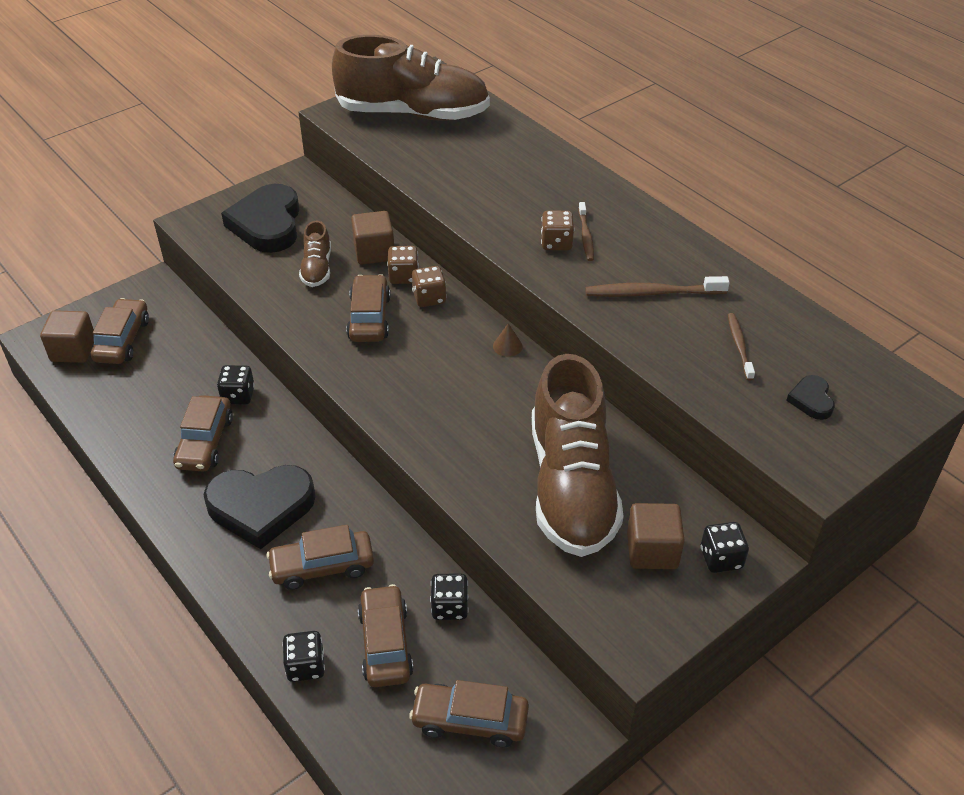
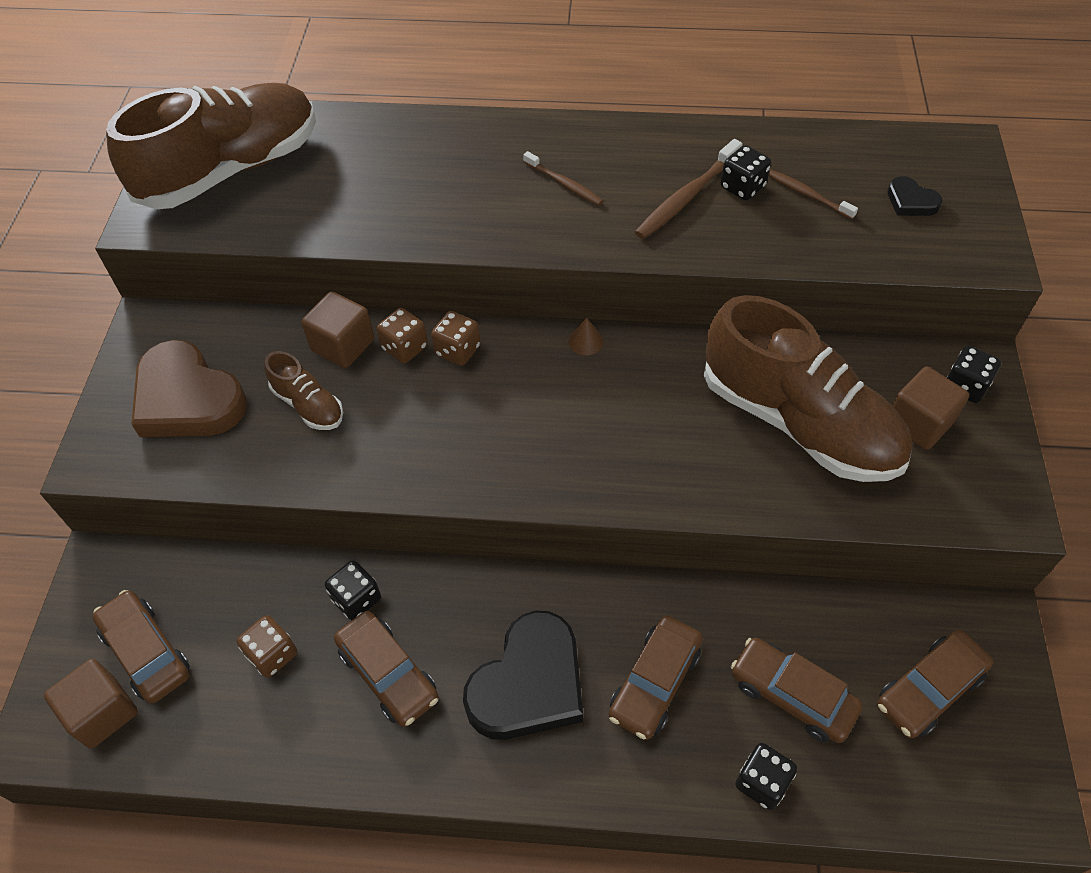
camera: 45 degrees left, 10 degrees up
black heart [221,184,299,253] -> brown heart [131,340,247,437]
brown car [346,274,391,342] -> none
black dice [430,573,469,620] -> black dice moved to [721,145,771,201]
brown dice [541,211,574,250] -> brown dice moved to [237,615,297,678]

